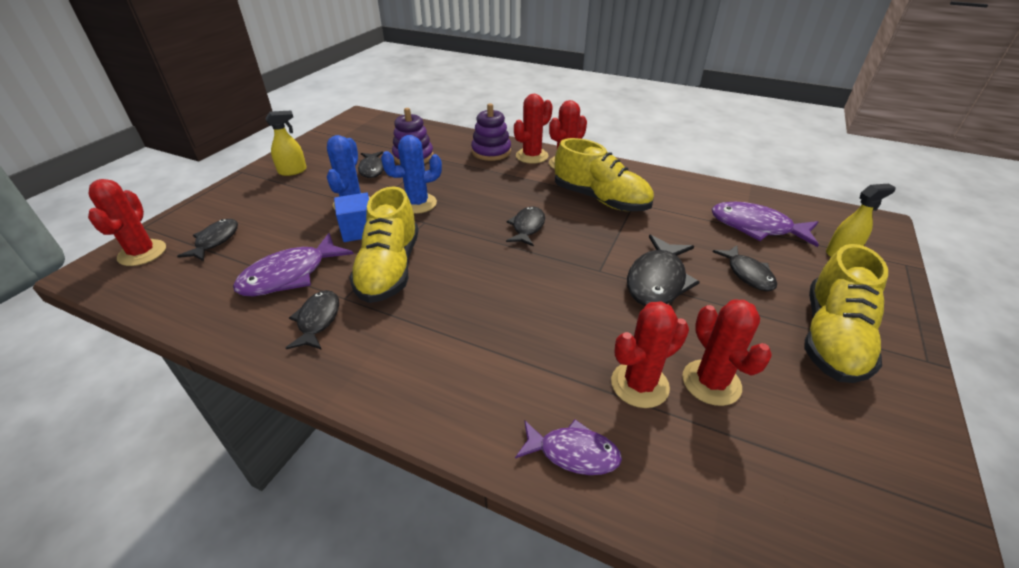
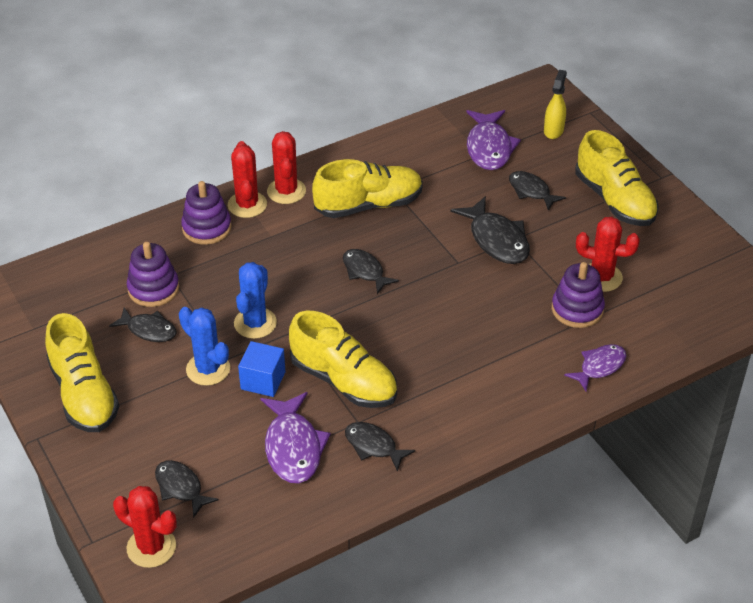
camera: 55 degrees left, 5 degrees up
yellow spray bottle [265,110,307,176] -> yellow shoe [45,313,119,432]
red cactus [611,301,689,408] -> purple stacking toy [552,262,605,328]
purple fish [712,202,819,247] -> purple fish turned 60 degrees counterclockwise [466,110,521,170]
black fish [713,245,777,291] -> black fish turned 150 degrees counterclockwise [509,171,566,211]

